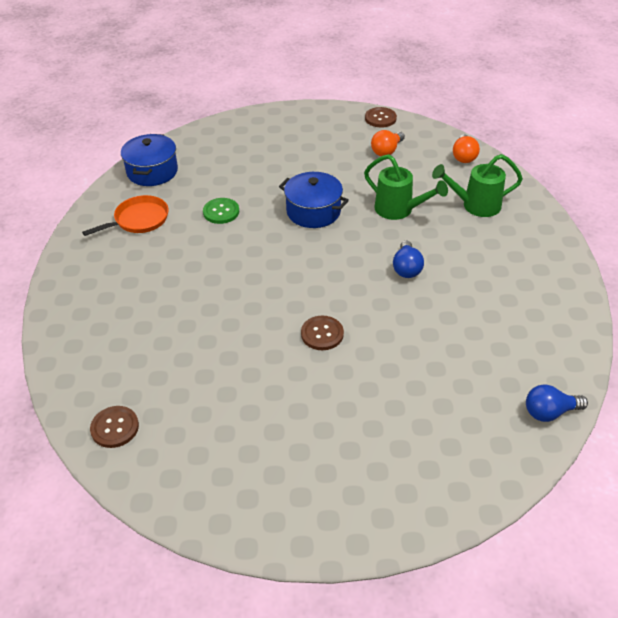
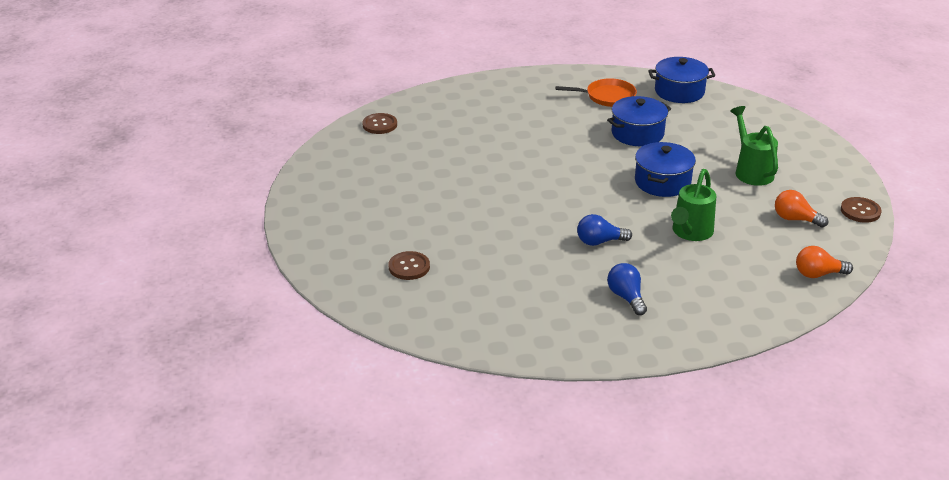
camera: 80 degrees right, 10 degrees down
orange pan [82,195,169,236] -> orange pan turned 45 degrees counterclockwise [556,78,637,107]
green button [203,198,239,224] -> blue pot [607,96,671,146]
brown button [301,316,344,350] -> brown button moved to [389,251,430,280]
green watering can [432,154,523,217] -> green watering can moved to [730,106,778,186]
blue light bulb [526,384,588,422] -> blue light bulb moved to [607,263,647,315]

